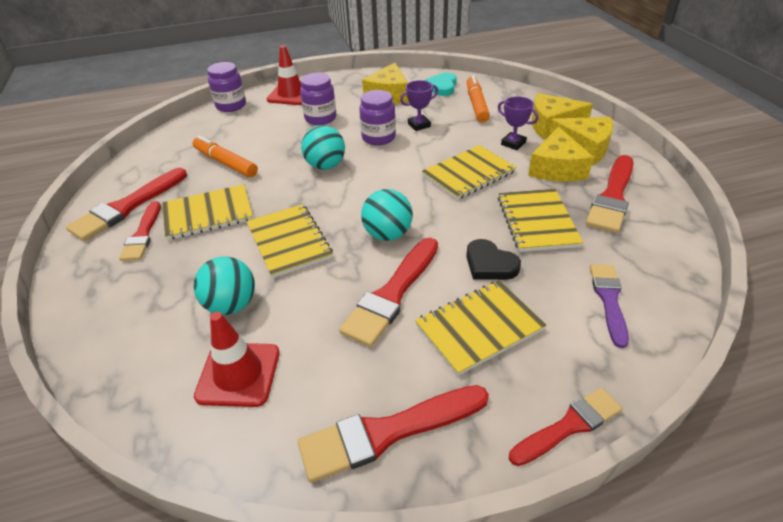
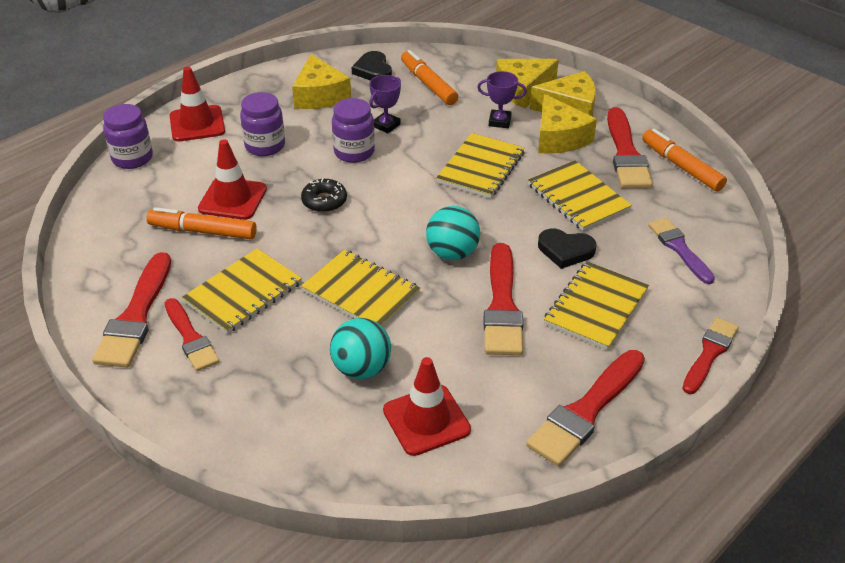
camera: 30 degrees left, 0 degrees up
turquoise ball [301,125,345,170] -> black donut [301,178,347,212]
turquoise heart [425,73,457,96] -> black heart [352,51,392,81]
none -> red traffic cone [198,139,267,220]
none -> orange marker [642,129,727,192]

